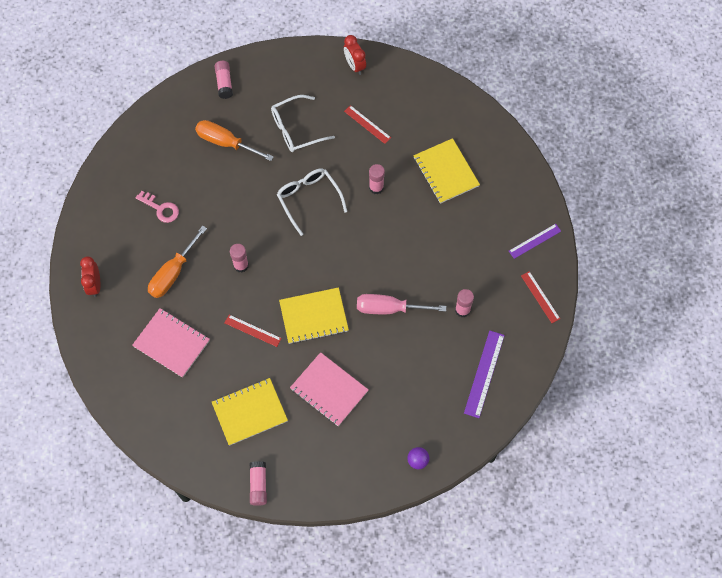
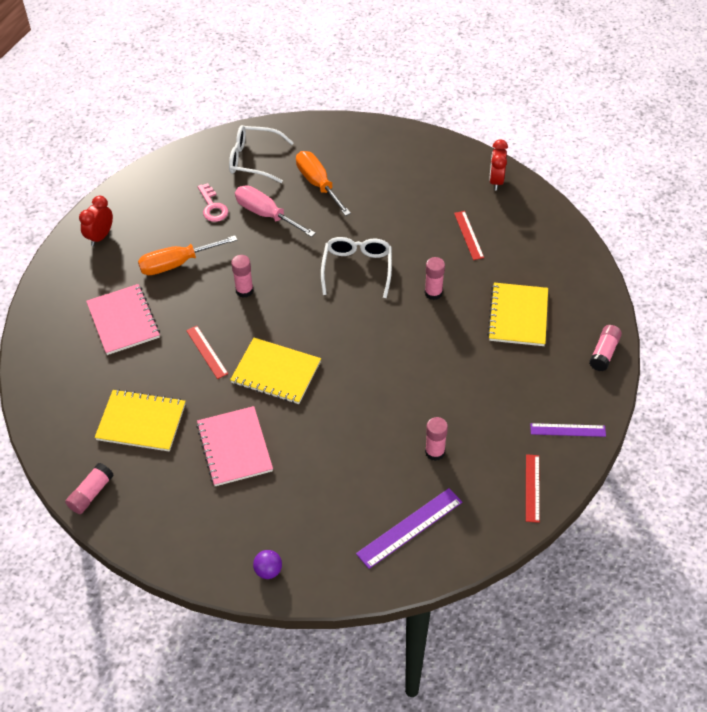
camera: 35 degrees right, 15 degrees down
pink glue stick [215,61,233,99] -> pink glue stick moved to [589,325,622,371]
white glasses [271,95,335,152] -> white glasses moved to [229,125,294,183]
pink screwdriver [357,294,446,314] -> pink screwdriver moved to [235,185,316,237]

